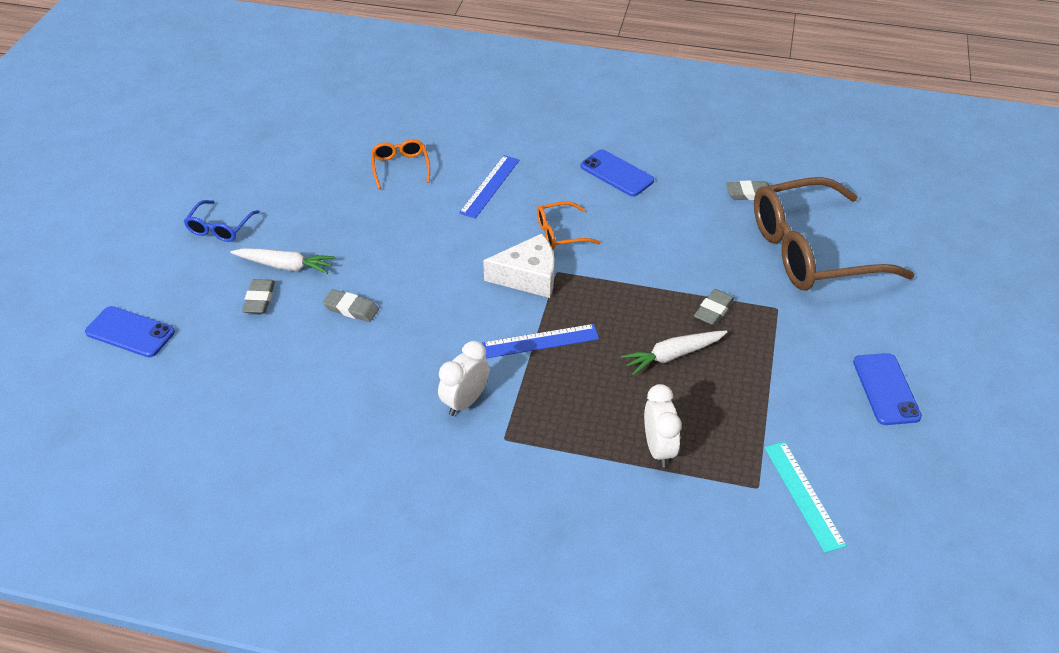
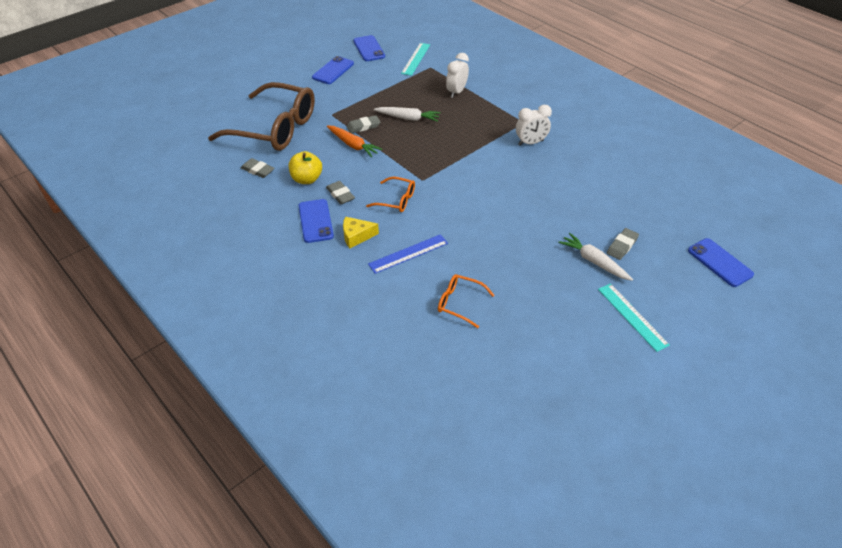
camera: 145 degrees left, 0 degrees up
blue glasses [184,200,259,242] -> turquoise ruler [598,283,670,352]
grey eraser [323,289,379,322] -> grey eraser moved to [326,181,355,204]
orange glasses [371,139,430,189] -> orange glasses turned 90 degrees clockwise [438,274,494,328]
blue ruler [482,324,599,358] -> none
white cheese [483,234,554,298] -> none
none -> yellow apple [289,151,322,184]
none -> orange carrot [327,125,383,157]
none -> yellow cheese [343,217,379,248]
none -> blue phone [353,35,385,61]

